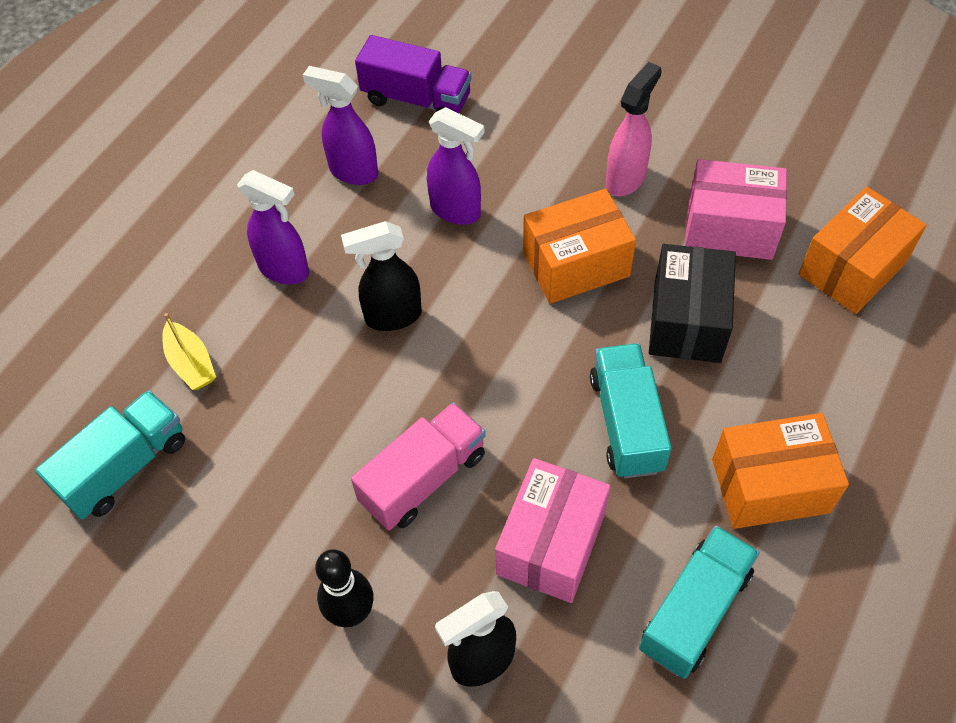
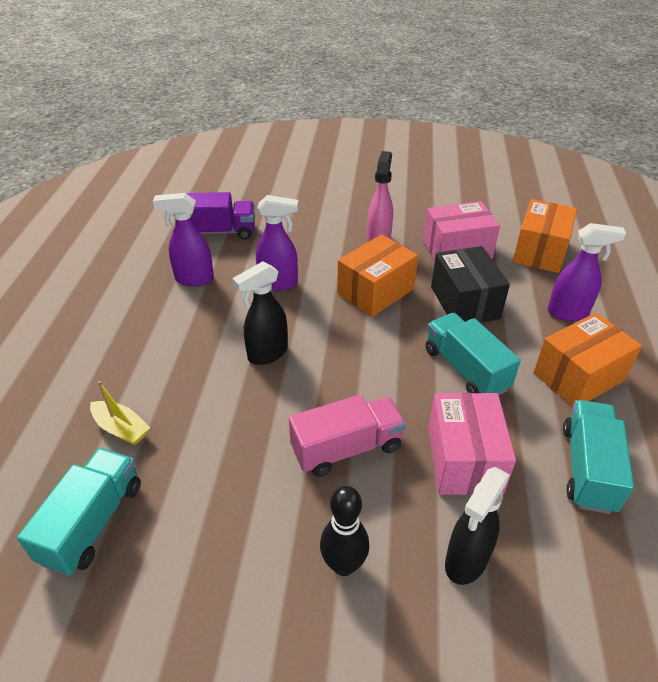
camera: 25 degrees left, 15 degrees down
purple spray bottle [237,170,309,284] -> purple spray bottle moved to [547,223,626,321]
pink truck [351,402,486,530] -> pink truck turned 45 degrees clockwise [289,395,406,477]

